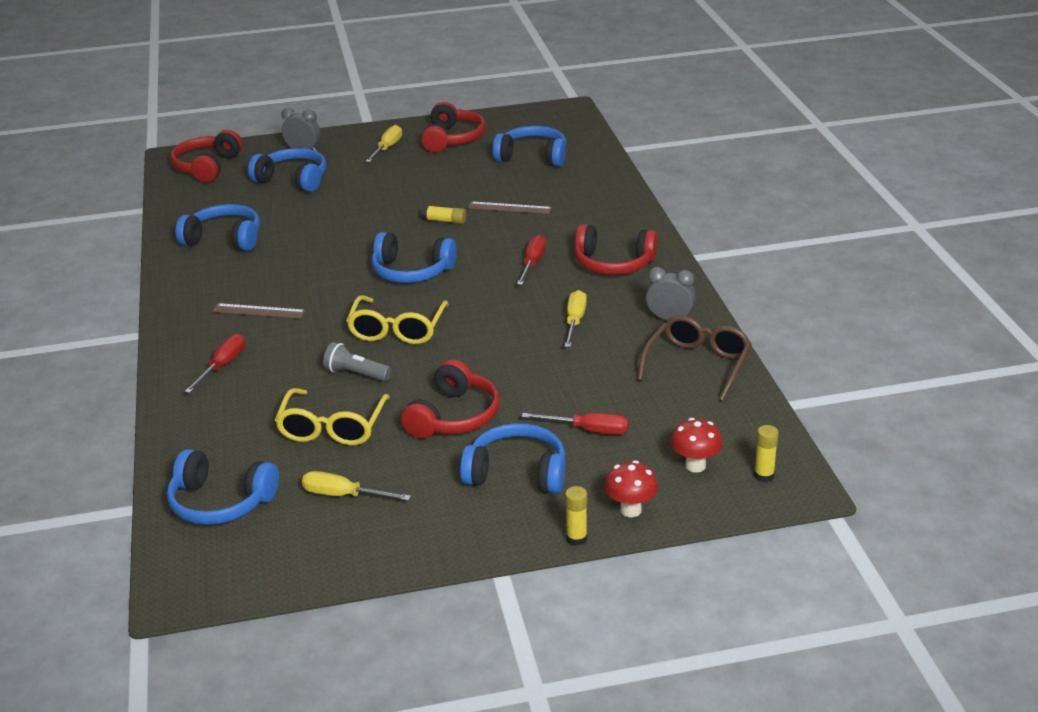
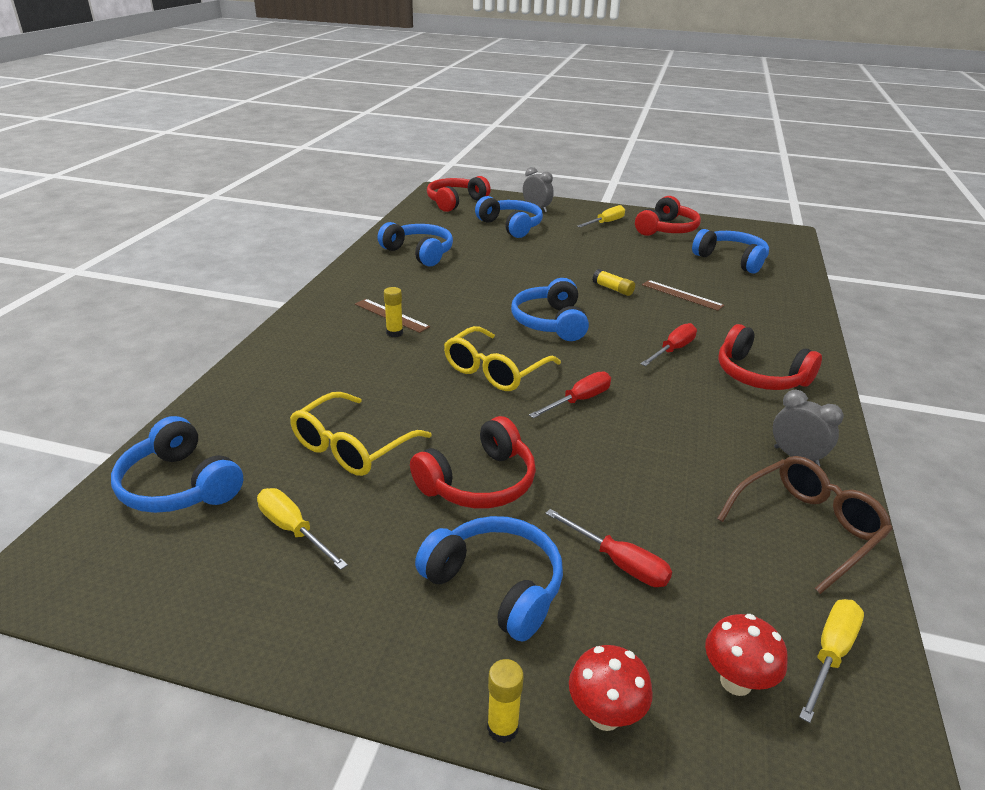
camera: 25 degrees right, 0 degrees up
red screwdriver [184,334,245,393] -> red screwdriver moved to [529,371,611,418]
grey flashlight [323,342,392,381] -> none
blue headphones [371,232,457,283] -> blue headphones turned 45 degrees clockwise [511,278,589,341]
yellow screwdriver [565,290,587,347] -> yellow screwdriver moved to [799,599,864,723]
yellow glue stick [754,425,779,482] -> yellow glue stick moved to [384,287,403,337]

